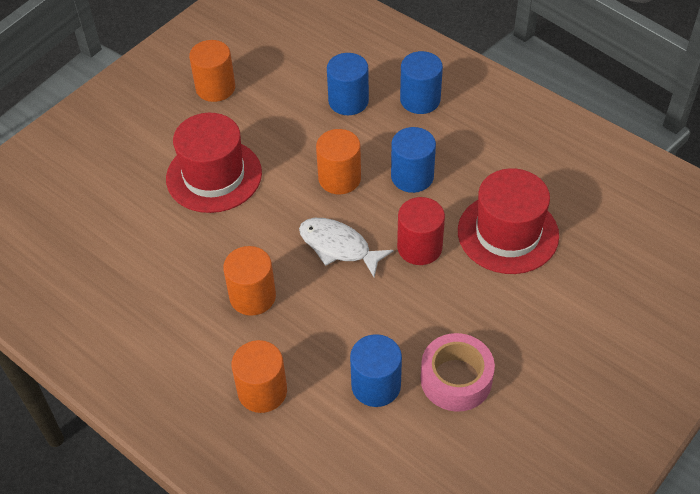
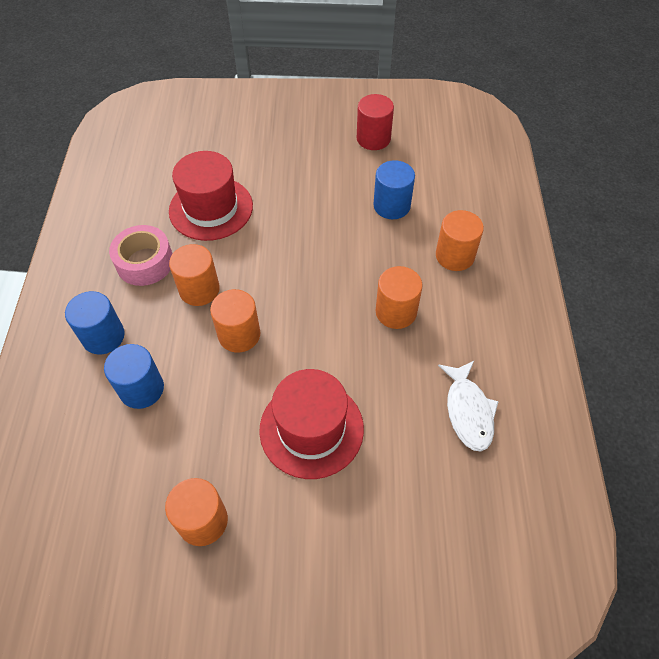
camera: 130 degrees left, 5 degrees up
white fish [299,218,394,277] -> white fish moved to [438,361,499,452]
blue cylinder [391,127,436,193] -> orange cylinder [169,244,220,306]
red cylinder [397,197,445,265] -> red cylinder moved to [357,94,394,150]
pink tape [421,333,495,412] -> pink tape moved to [109,225,173,286]

